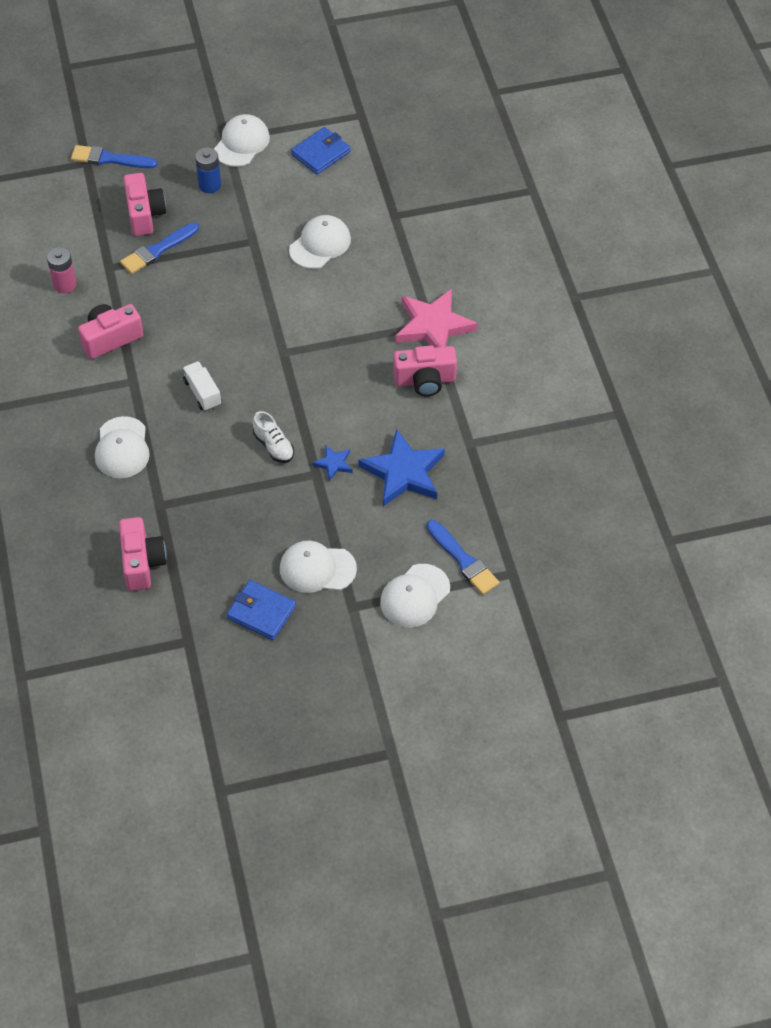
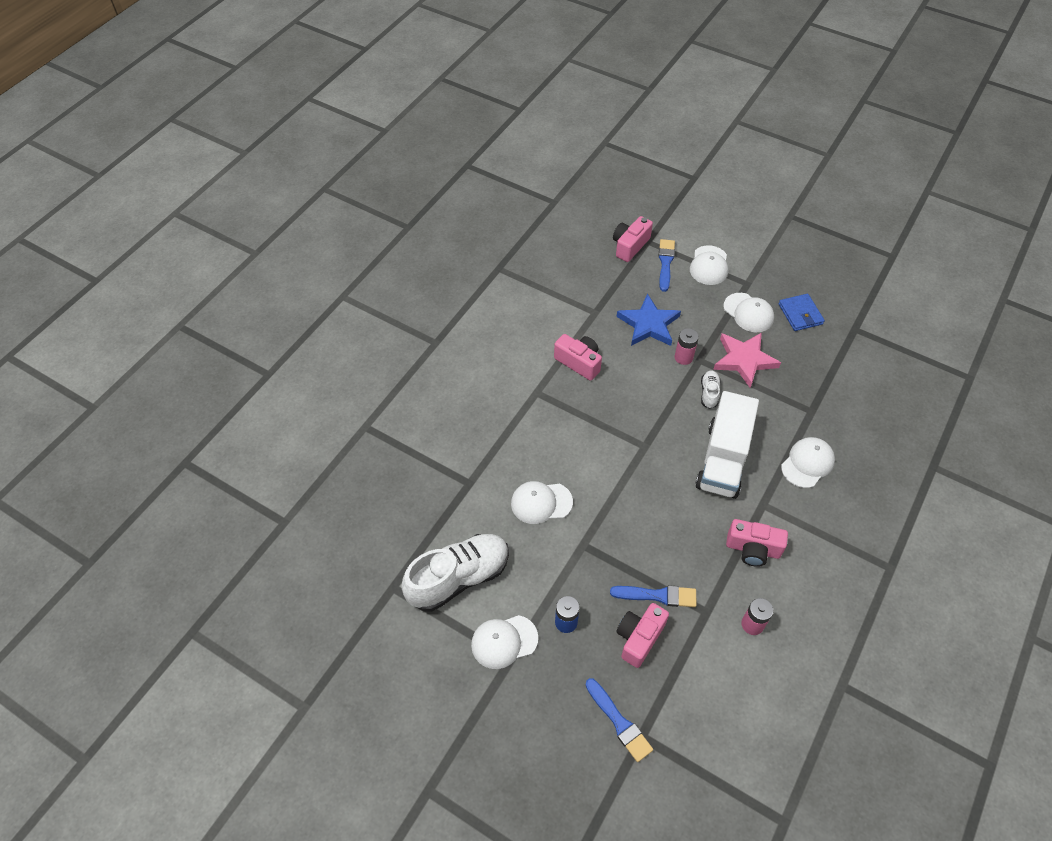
camera: 135 degrees left, 0 degrees up
pink camera [119,517,167,591] -> pink camera moved to [613,216,653,262]
white truck [182,361,221,411] -> white truck [696,391,759,499], size x2.26
blue wallet [291,127,350,174] -> white shoe [401,534,509,612]
blue star [312,445,352,481] -> pink battery [675,328,699,365]
white cap [380,564,450,627] -> white cap turned 105 degrees clockwise [690,245,728,285]
pink star [396,289,478,348] -> pink star moved to [713,332,781,388]

